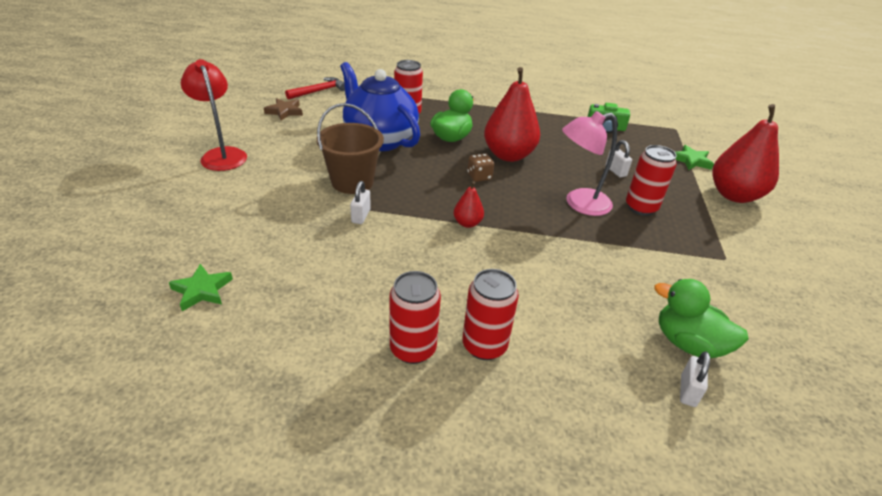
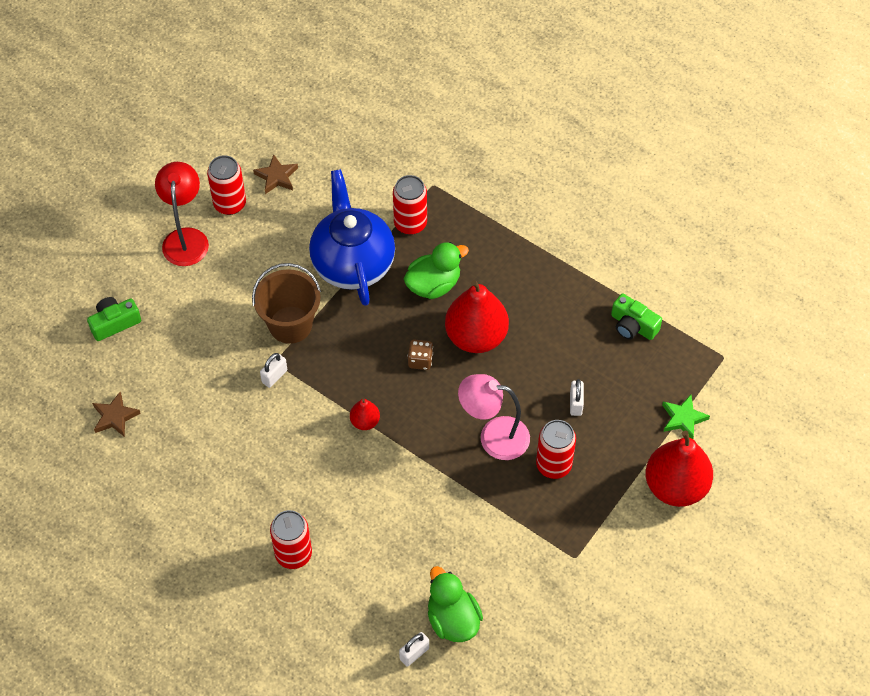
camera: 30 degrees right, 20 degrees up
green star [169,264,233,311] -> brown star [92,392,141,437]
red hammer [285,77,345,100] -> none
red can [390,271,441,364] -> red can moved to [207,155,246,215]
none -> green camera [87,297,141,341]

